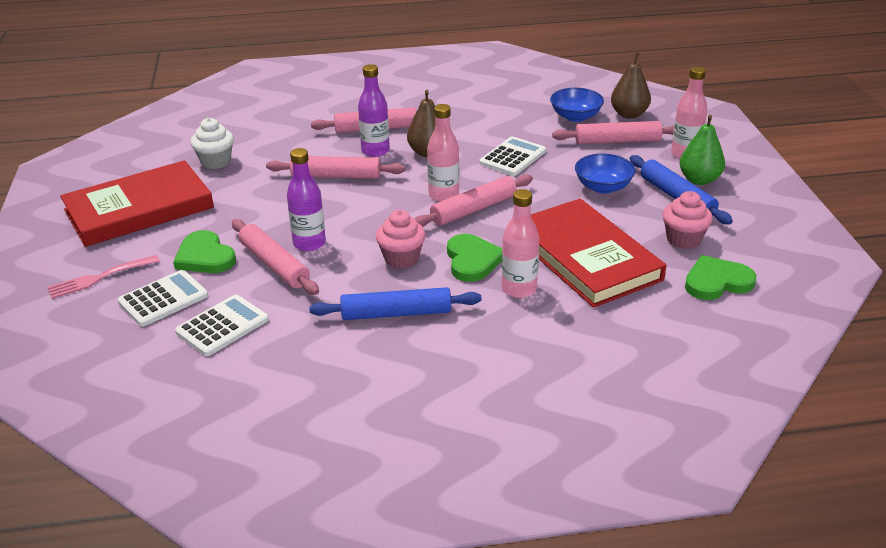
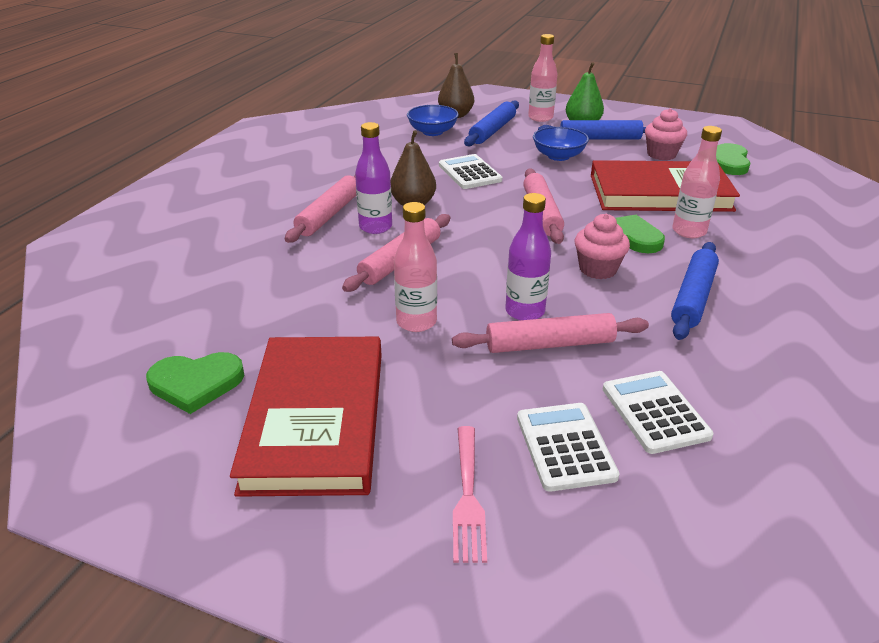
camera: 60 degrees left, 0 degrees up
green heart [173,230,236,273] -> green heart moved to [146,352,244,414]
white cupcake [191,118,234,169] -> none
pink bottle [427,104,459,202] -> pink bottle moved to [394,202,437,332]
pink rolling pin [552,121,674,144] -> blue rolling pin [464,100,519,146]

